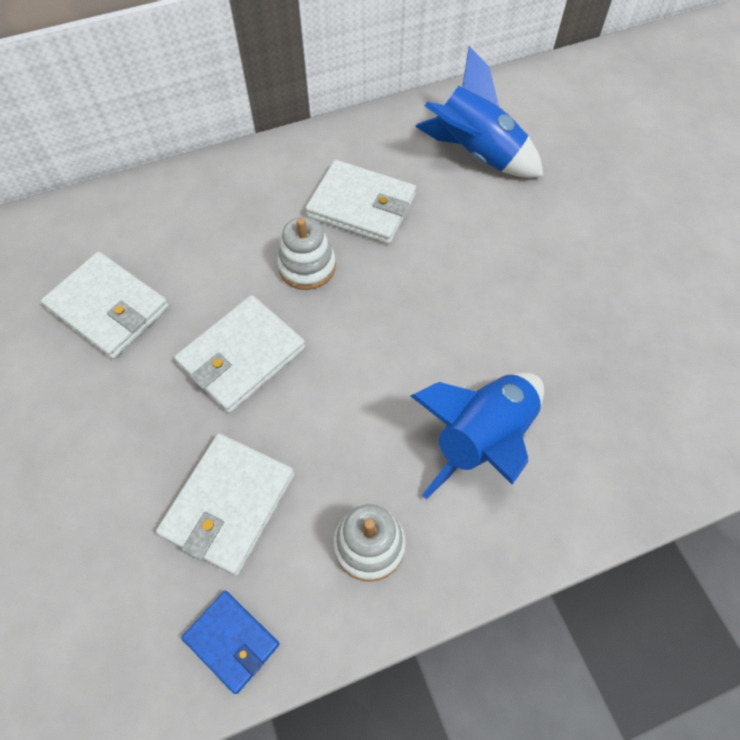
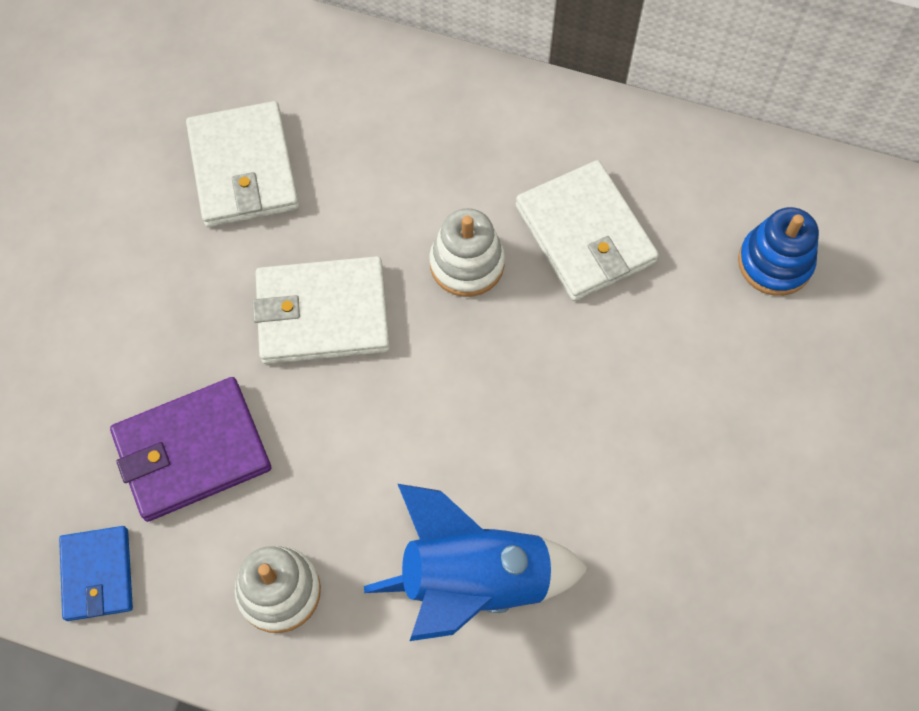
camera: 40 degrees right, 5 degrees up
white wallet [156,434,294,576] -> purple wallet [110,377,271,522]
blue rocket [415,46,544,178] -> blue stacking toy [738,207,819,296]

